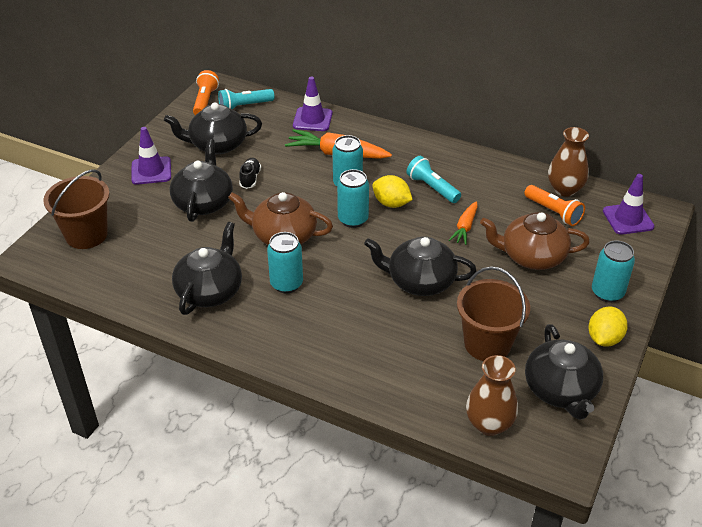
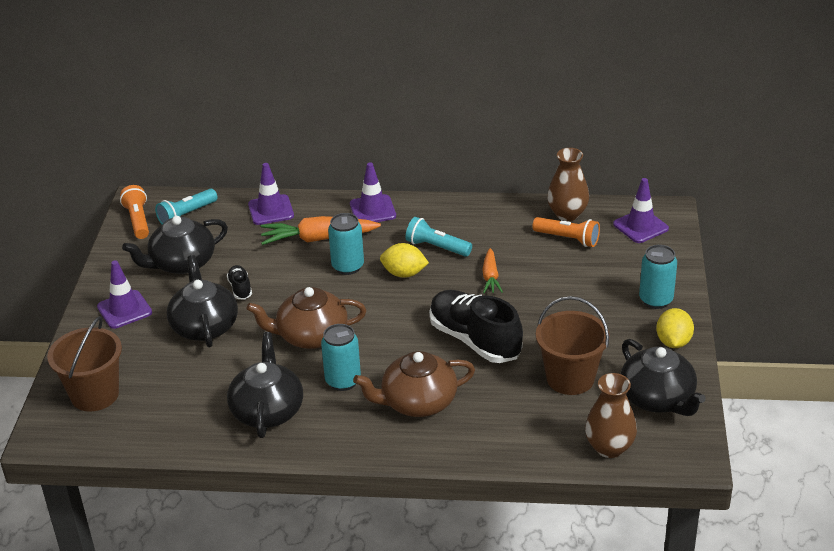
camera: 20 degrees left, 5 degrees down
turquoise can [337,169,369,228] -> none
black teapot [364,236,477,296] -> black shoe [429,290,523,363]
brown teapot [480,212,590,270] -> brown teapot moved to [353,351,475,417]
none -> purple traffic cone [350,162,396,222]

